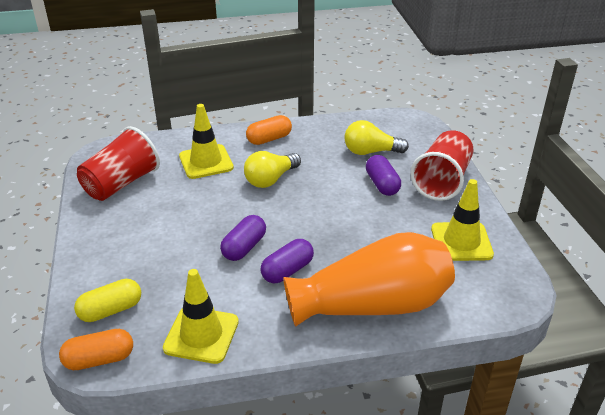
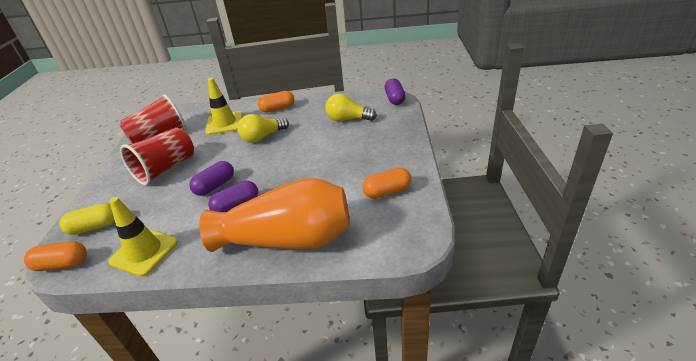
camera: 15 degrees right, 0 degrees up
purple capsule [366,155,401,196] -> purple capsule moved to [385,78,406,105]
red cup [410,130,473,201] -> red cup moved to [120,127,194,185]
yellow traffic cone [431,179,494,261] -> orange capsule [362,168,412,199]

